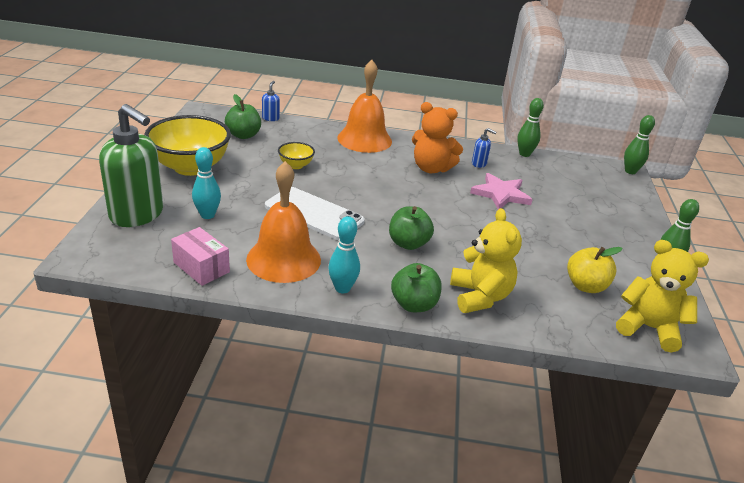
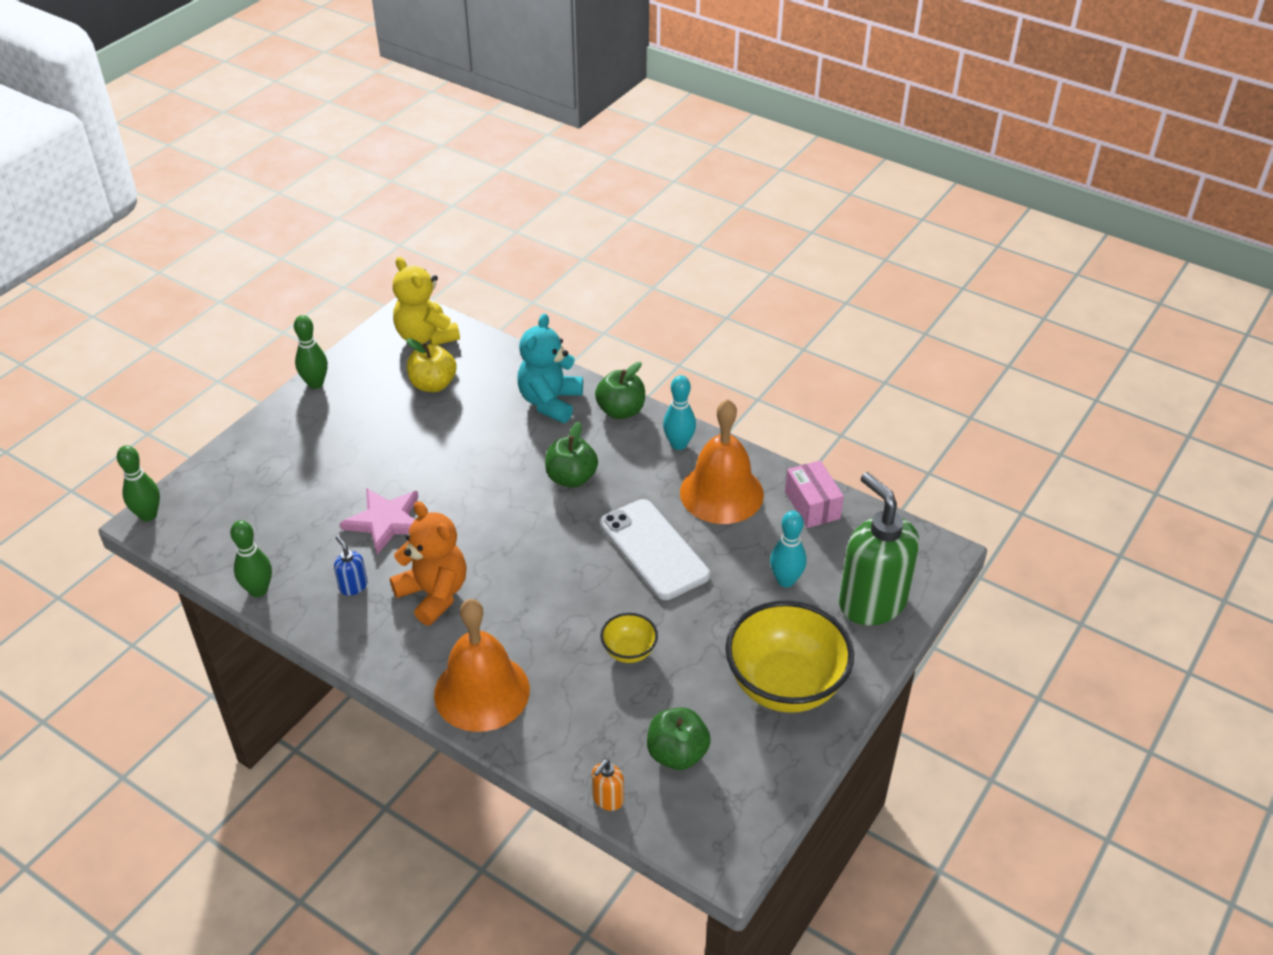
camera: 150 degrees left, 10 degrees up
blue soap dispenser [262,81,280,121] -> orange soap dispenser [592,760,624,811]
yellow teddy bear [450,208,522,313] -> turquoise teddy bear [517,313,583,423]

